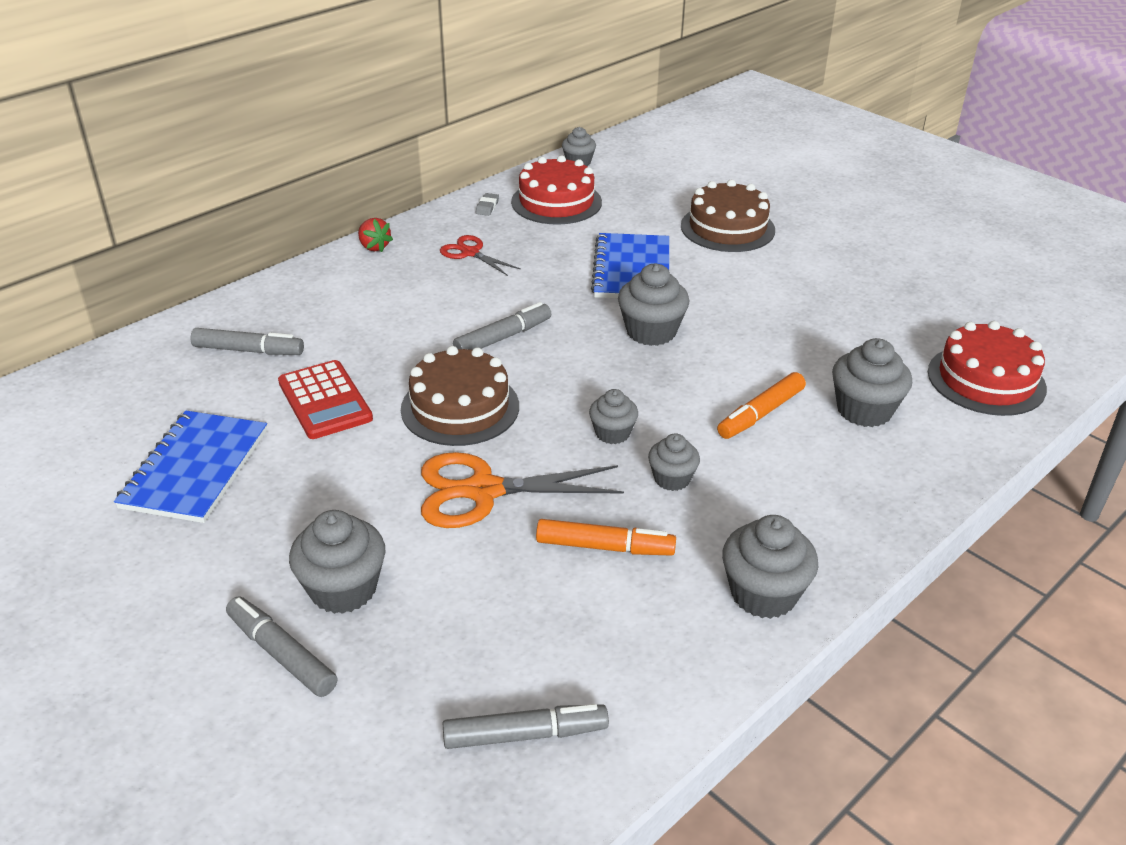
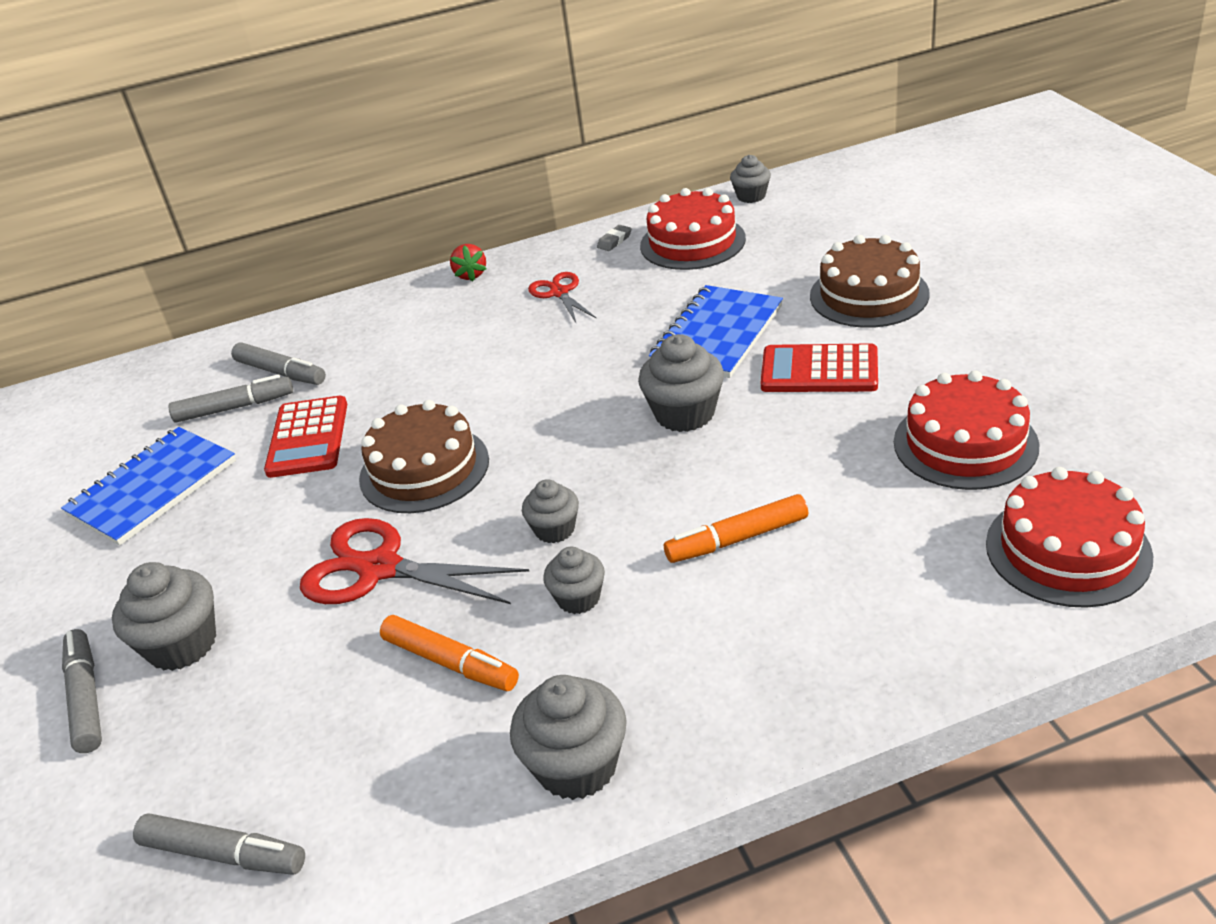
camera: 30 degrees right, 0 degrees up
orange scissors [421,452,624,528] -> red scissors [300,518,529,604]
grey marker [453,302,551,350] -> grey marker moved to [169,374,293,422]
grey cupcake [832,338,912,427] -> none
none -> red calculator [761,343,878,392]
none -> red cake [894,370,1039,490]

